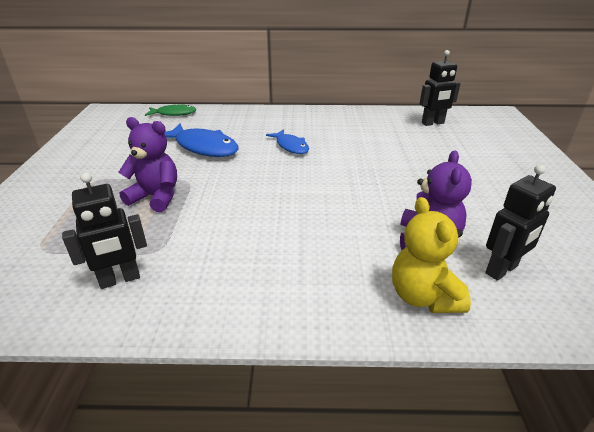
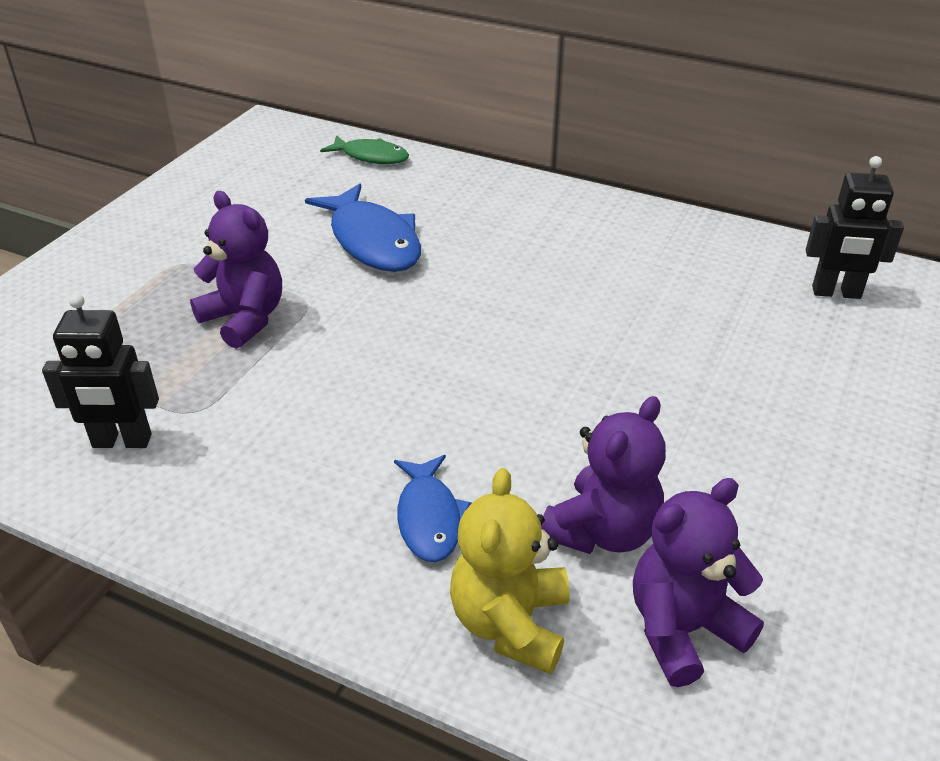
camera: 25 degrees right, 5 degrees up
blue fish [266,129,309,154] -> blue fish moved to [394,455,472,562]
black robot [485,164,556,281] -> purple teddy bear [633,478,764,687]

